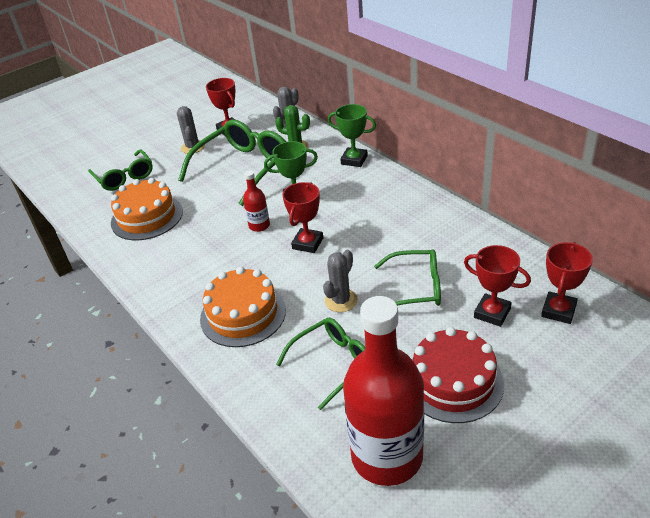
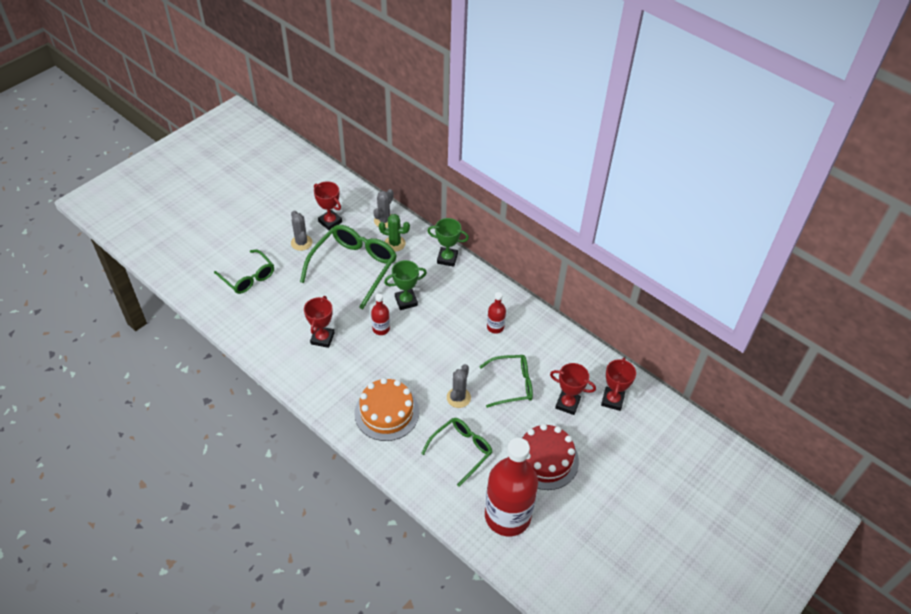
camera: 15 degrees left, 10 degrees up
orange cake [111,178,183,240] -> none
red trophy [282,182,323,253] -> red trophy moved to [304,296,335,348]
none -> red bottle [487,292,506,334]

